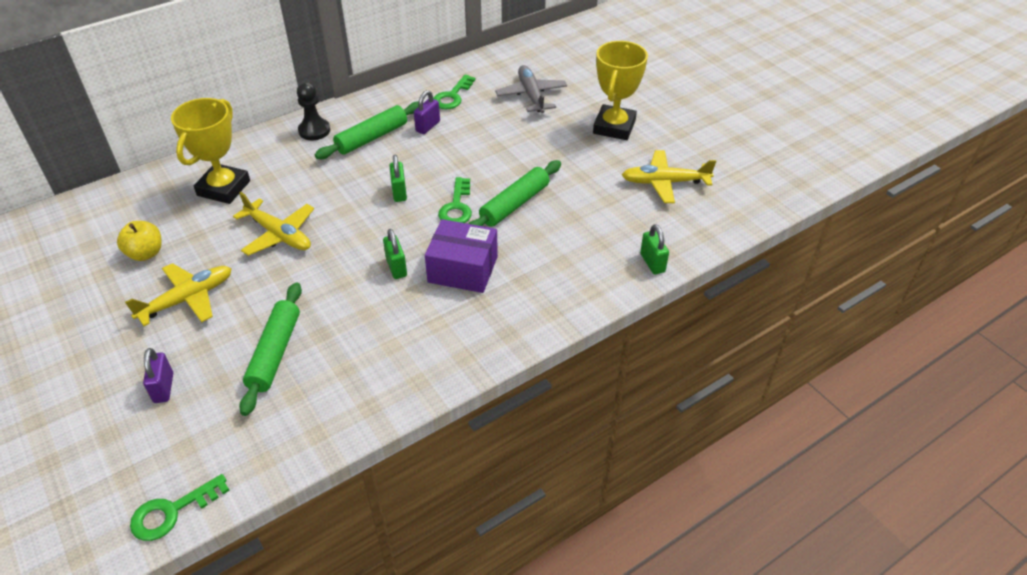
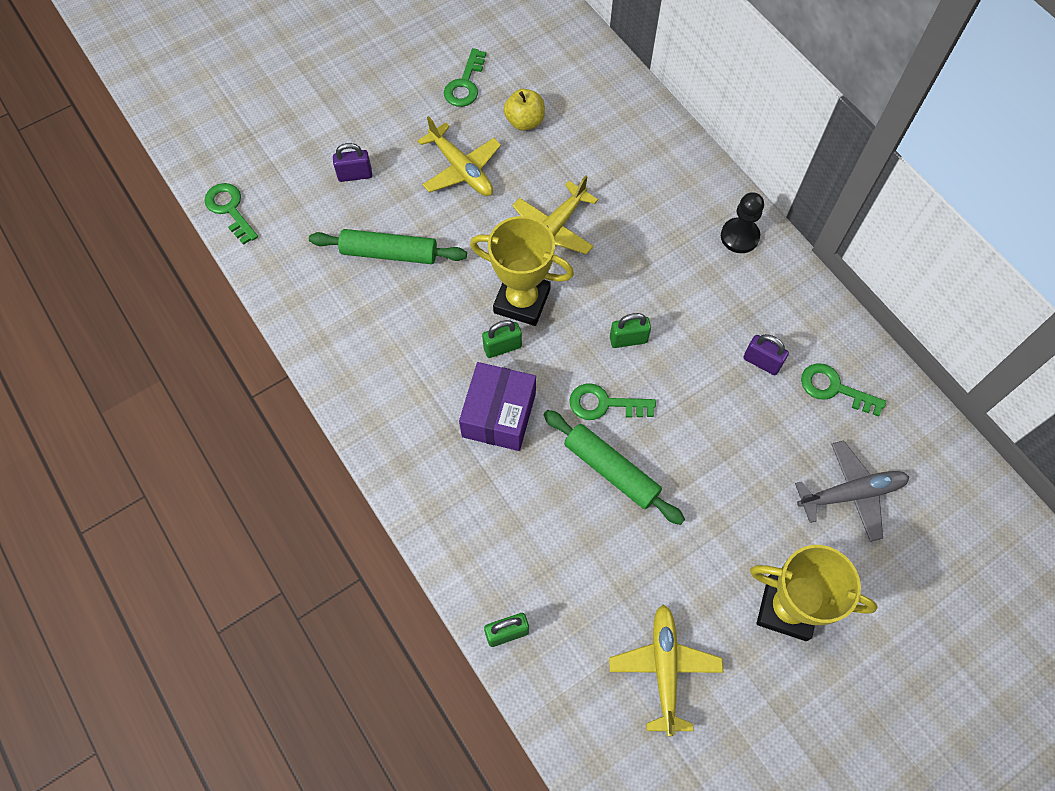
camera: 90 degrees right, 20 degrees up
yellow trophy [171,98,250,204] -> yellow trophy moved to [470,216,574,326]
green rolling pin [315,102,419,159] -> none
none -> green key [444,48,486,107]

